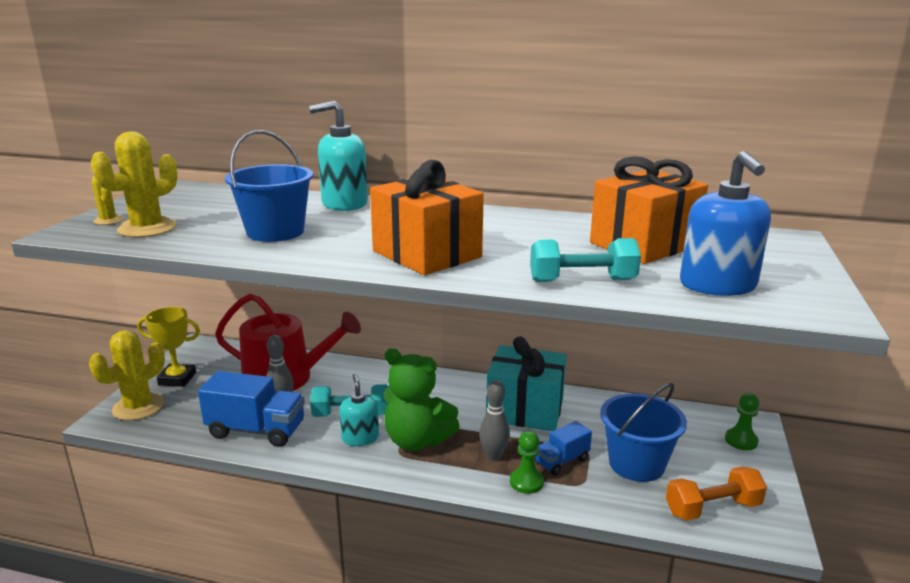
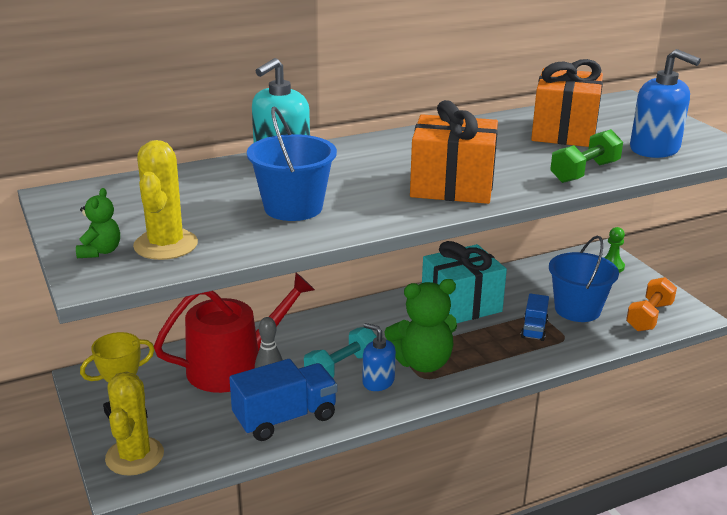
camera: 40 degrees left, 5 degrees up
yellow cactus [92,177,123,225] -> green teddy bear [76,188,120,258]
turquoise soap dispenser [339,374,379,446] -> blue soap dispenser [362,323,396,391]
grey bowling pin [479,380,510,461] -> none
green pawn [510,431,544,494] -> none
turquoise dumbbell [530,238,641,282] -> green dumbbell [550,129,623,183]

